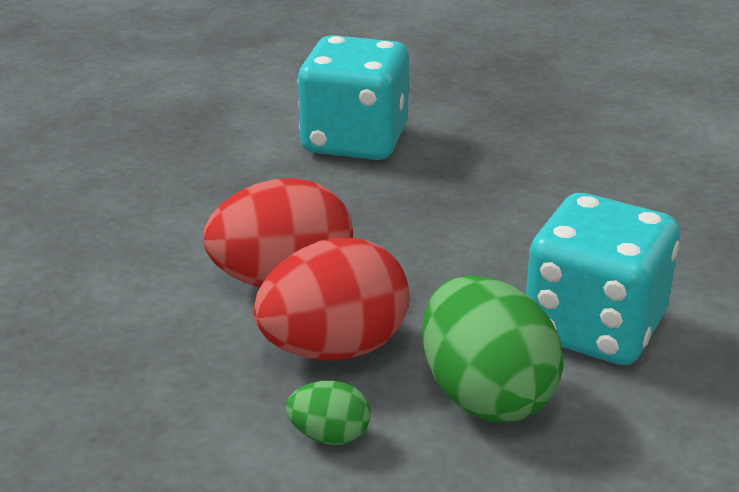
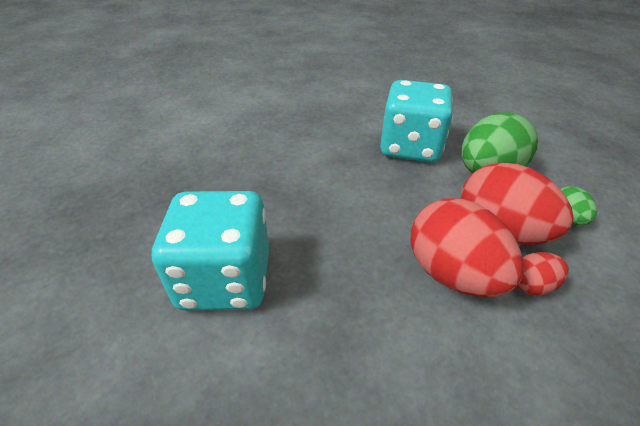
camera: 105 degrees left, 10 degrees up
none -> red egg [517,252,569,296]

